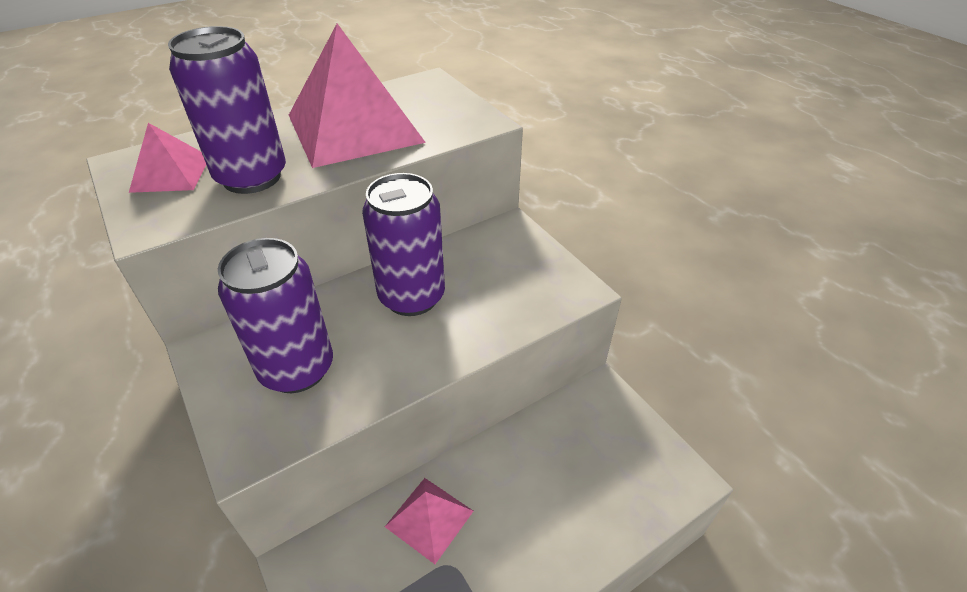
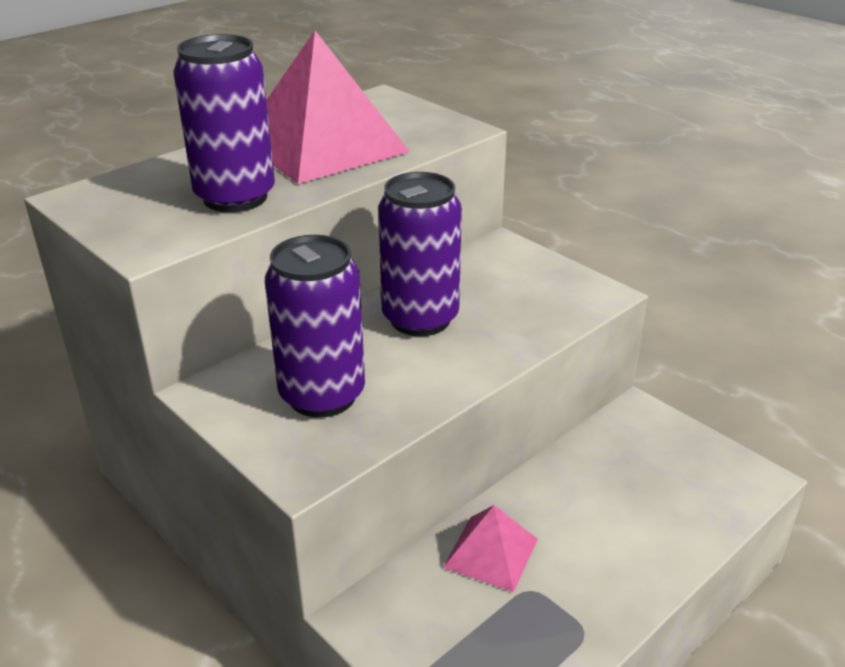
camera: 10 degrees left, 10 degrees down
pink pyramid [129,123,206,193] -> none

